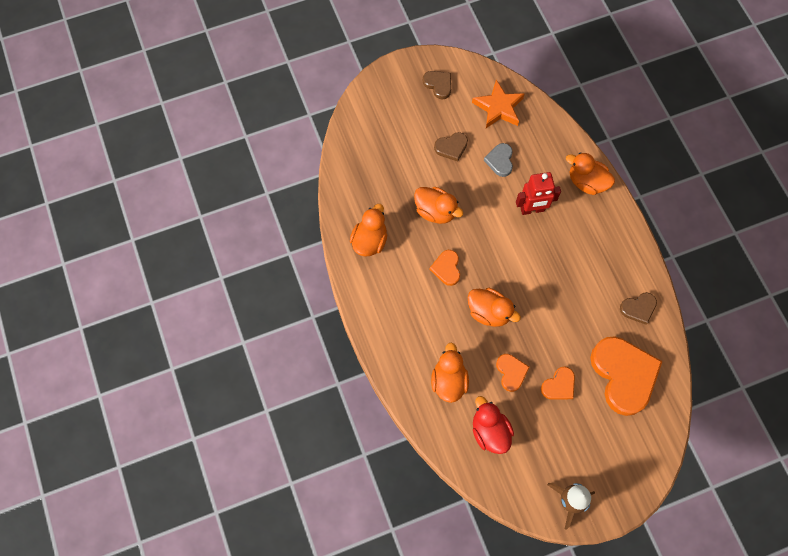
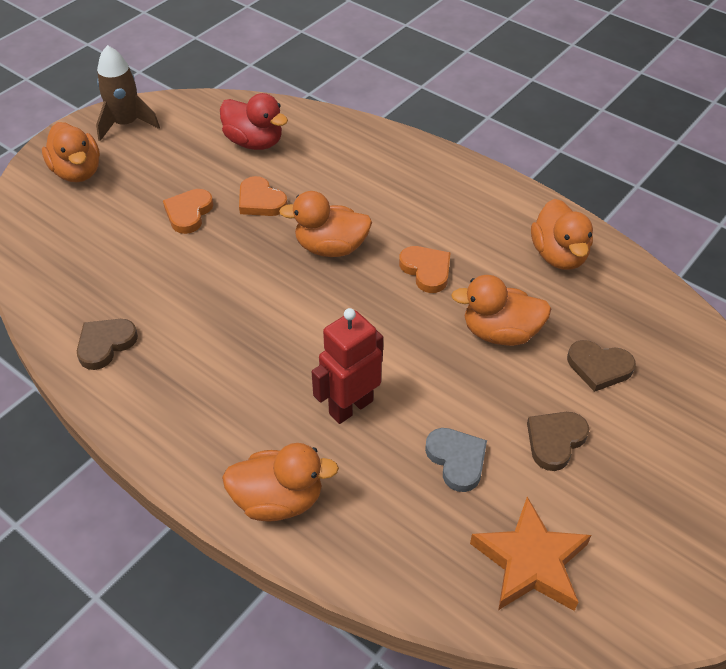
camera: 150 degrees right, 20 degrees down
brown heart [423,71,451,99] -> brown heart moved to [567,340,636,392]
orange duck [431,343,469,403] -> orange duck moved to [42,122,100,182]
orange heart [590,336,663,416] -> none

